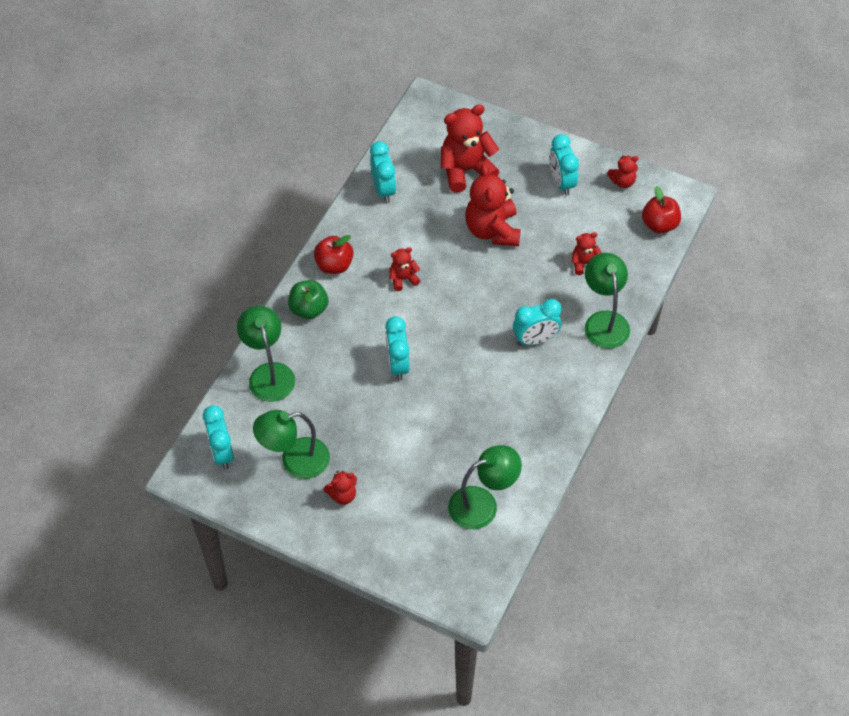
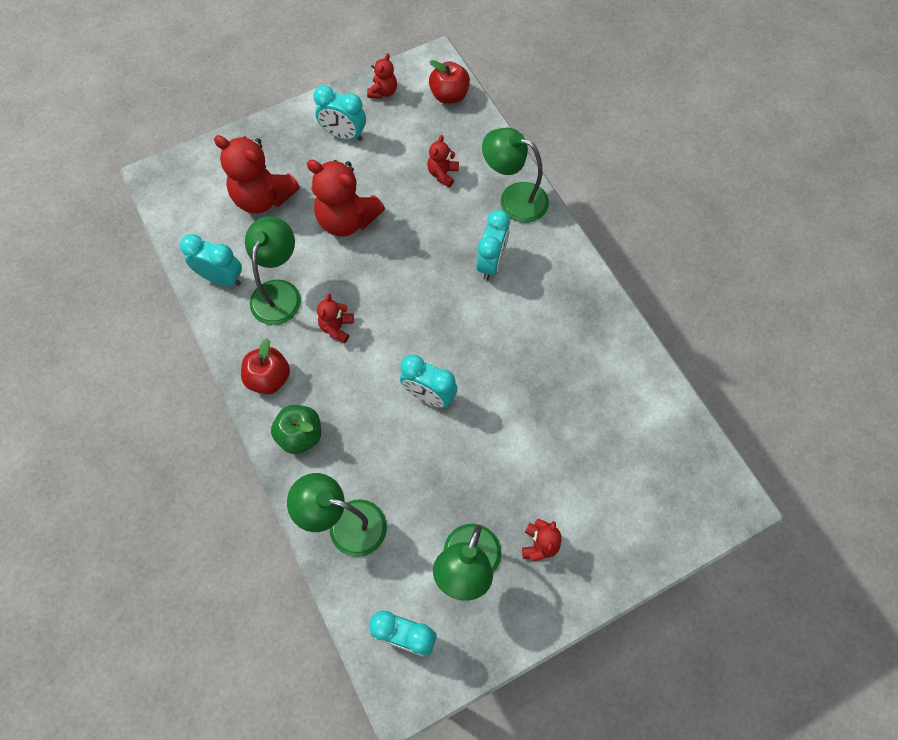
camera: 55 degrees left, 10 degrees up
red teddy bear [441,104,499,193] -> red teddy bear turned 75 degrees counterclockwise [214,135,300,214]
green lamp [448,445,522,529] -> green lamp moved to [245,216,301,325]

